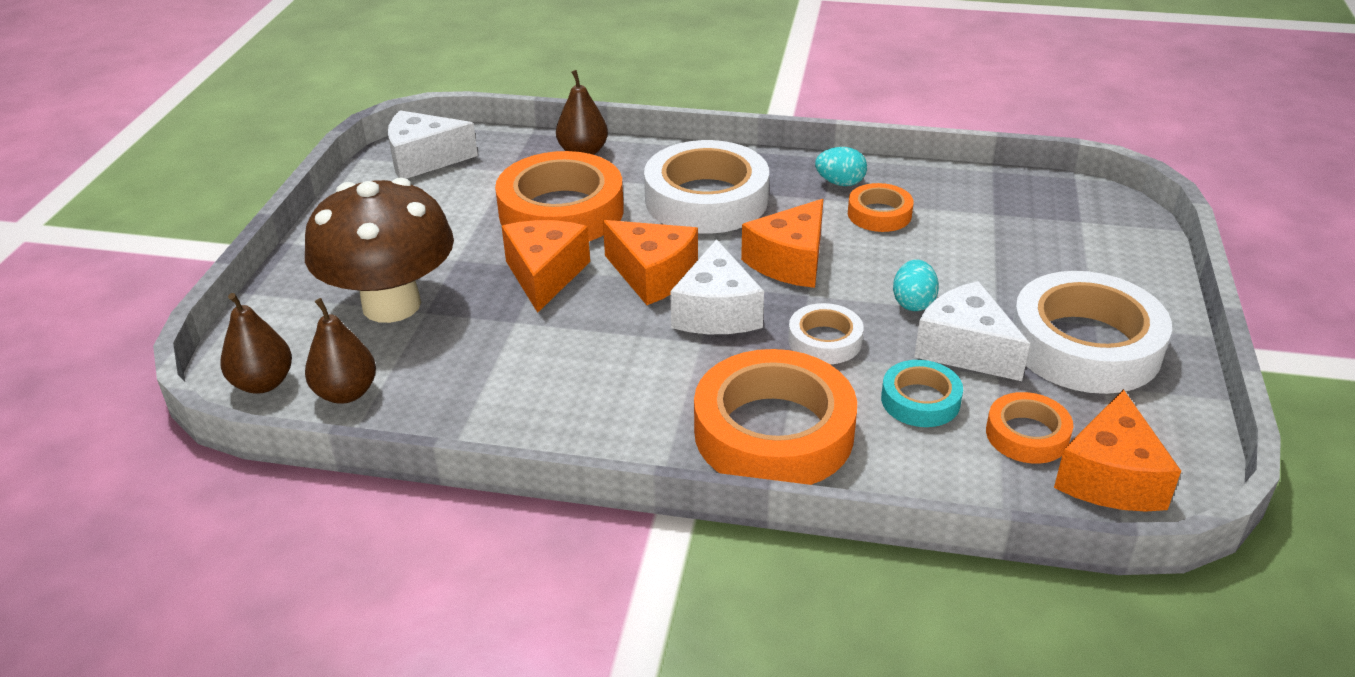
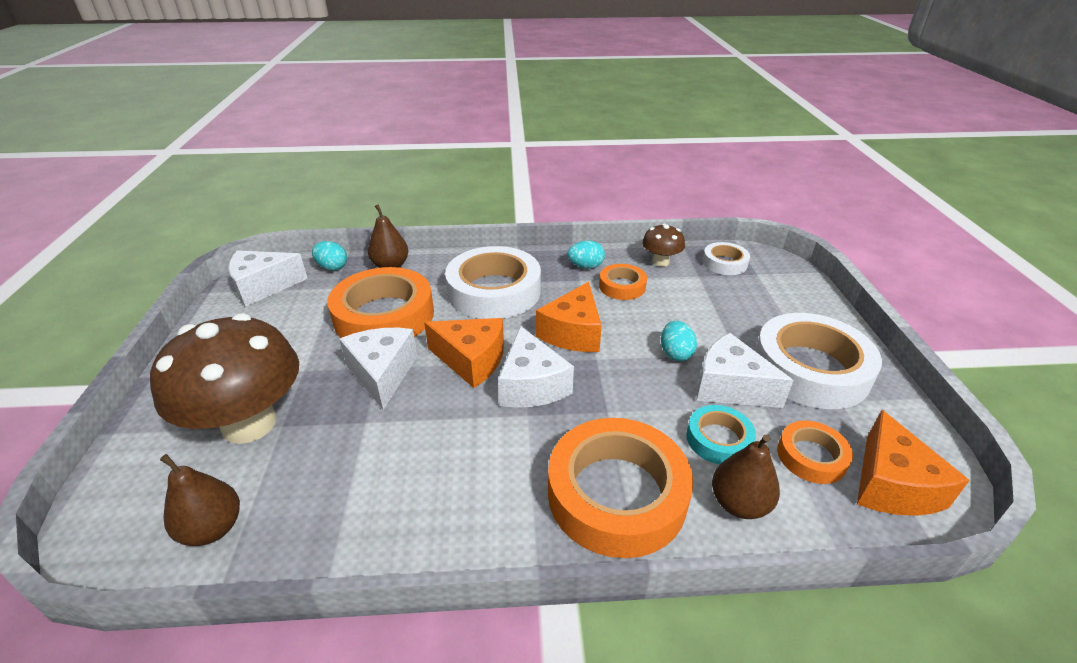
camera: 15 degrees left, 0 degrees up
brown pear [220,293,292,393] -> brown pear moved to [712,434,780,519]
orange cheese [502,220,590,313] -> white cheese [339,328,417,410]
white tape [788,303,864,364] -> white tape moved to [703,242,750,275]
none -> turquoise egg [312,241,347,271]
none -> brown mushroom [642,224,685,267]

